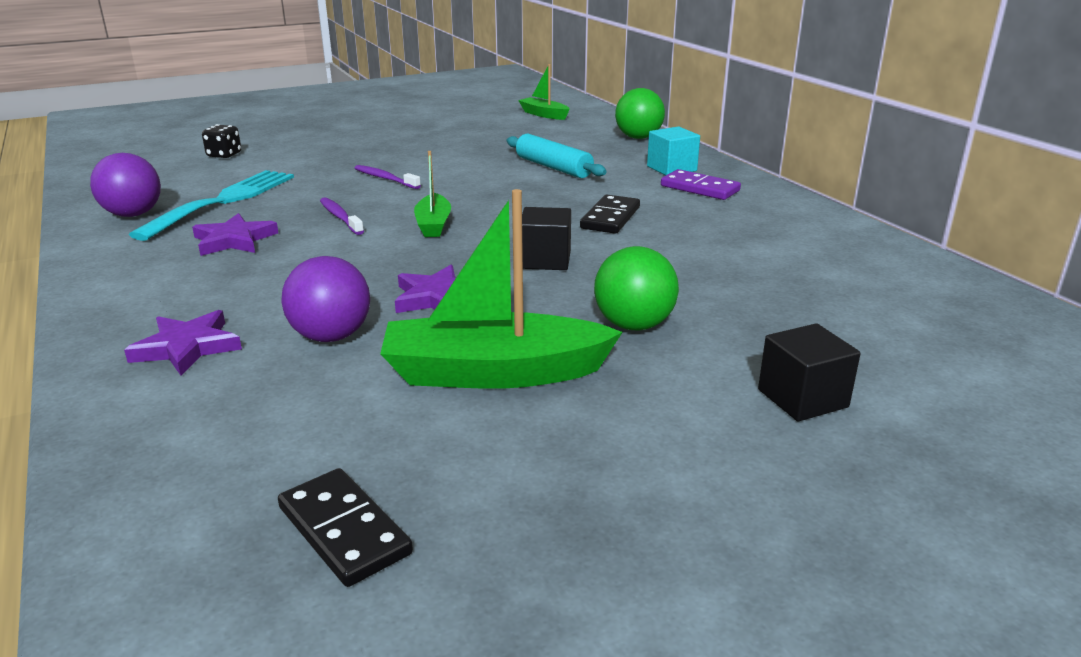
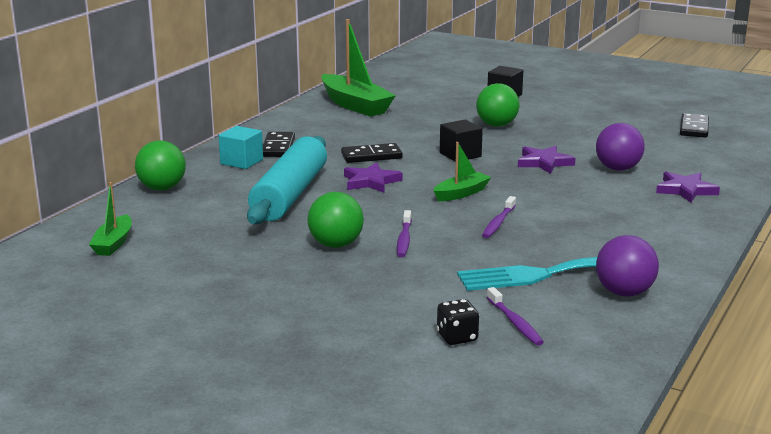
camera: 125 degrees left, 5 degrees down
purple star [192,213,278,256] -> purple star moved to [344,162,402,193]
green boat [380,189,622,389] -> green boat moved to [321,19,396,117]
turquoise rolling pin [507,134,607,178] -> turquoise rolling pin [247,136,327,224], size x1.66
purple domino [661,169,741,200] -> black domino [263,132,295,157]
none -> green ball [307,192,364,248]
none -> purple toothbrush [487,287,544,346]

